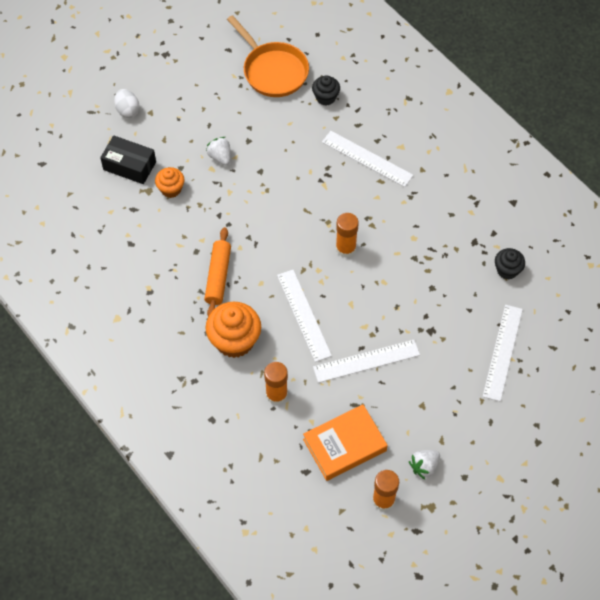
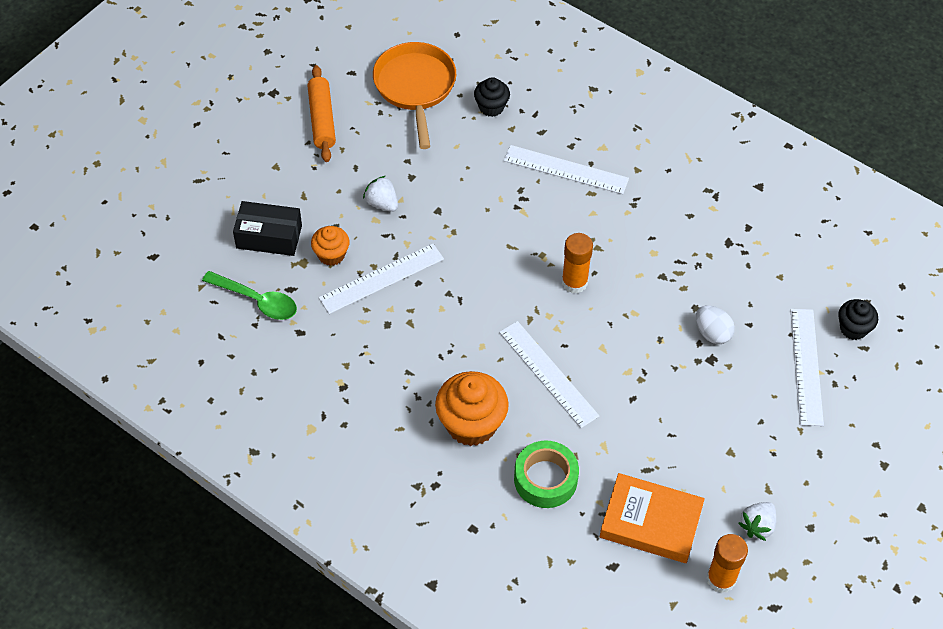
camera: 15 degrees left, 5 degrees down
white egg [114,89,140,118] -> white egg moved to [696,305,735,344]
orange rolling pin [204,227,231,317] -> orange rolling pin moved to [308,65,336,162]
orange pan [227,15,309,97] -> orange pan turned 135 degrees counterclockwise [373,42,456,149]
orange glue stick [264,362,288,405] -> green tape [514,441,579,508]
orange book [303,404,388,481] -> orange book turned 60 degrees clockwise [600,473,705,563]
white ruler [313,340,420,383] -> white ruler moved to [319,244,444,314]
black cupcake [495,248,525,279] -> black cupcake moved to [838,299,878,340]
none -> green spoon [202,271,297,320]

